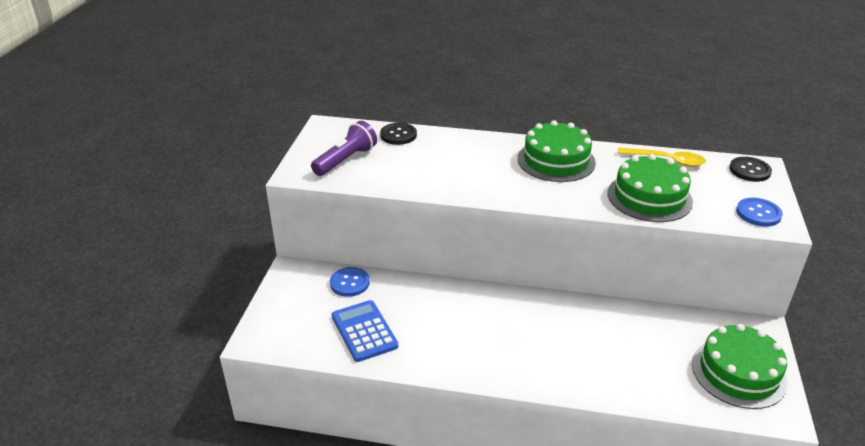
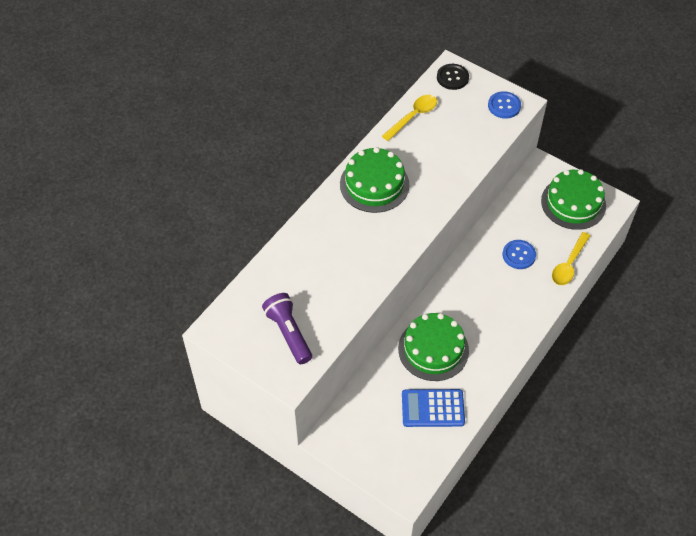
camera: 65 degrees left, 20 degrees up
blue button [330,267,370,297] -> blue button moved to [502,240,536,269]
black button [380,123,417,145] -> none
green cake [607,154,693,222] -> green cake moved to [398,313,469,381]
none -> yellow spoon [552,232,590,285]

